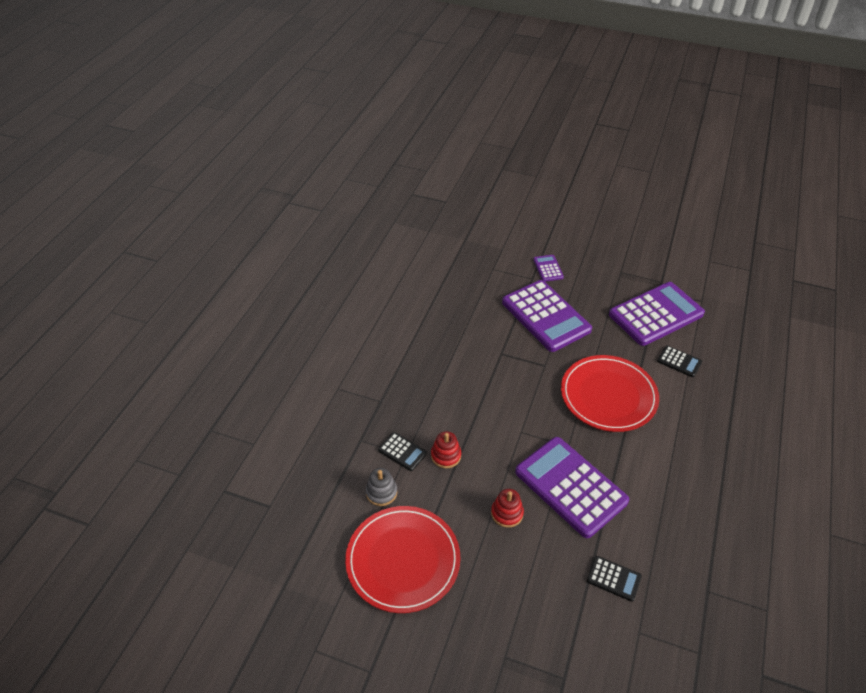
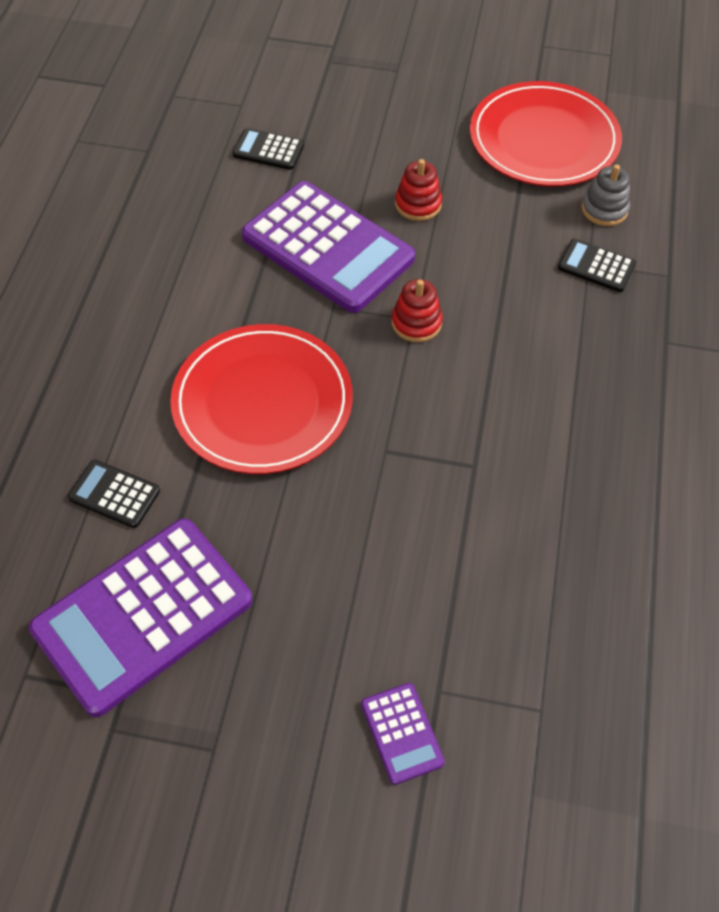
camera: 170 degrees right, 10 degrees up
red stacking toy [431,431,461,468] -> red stacking toy moved to [392,279,443,342]
purple calculator [502,280,592,352] -> none

